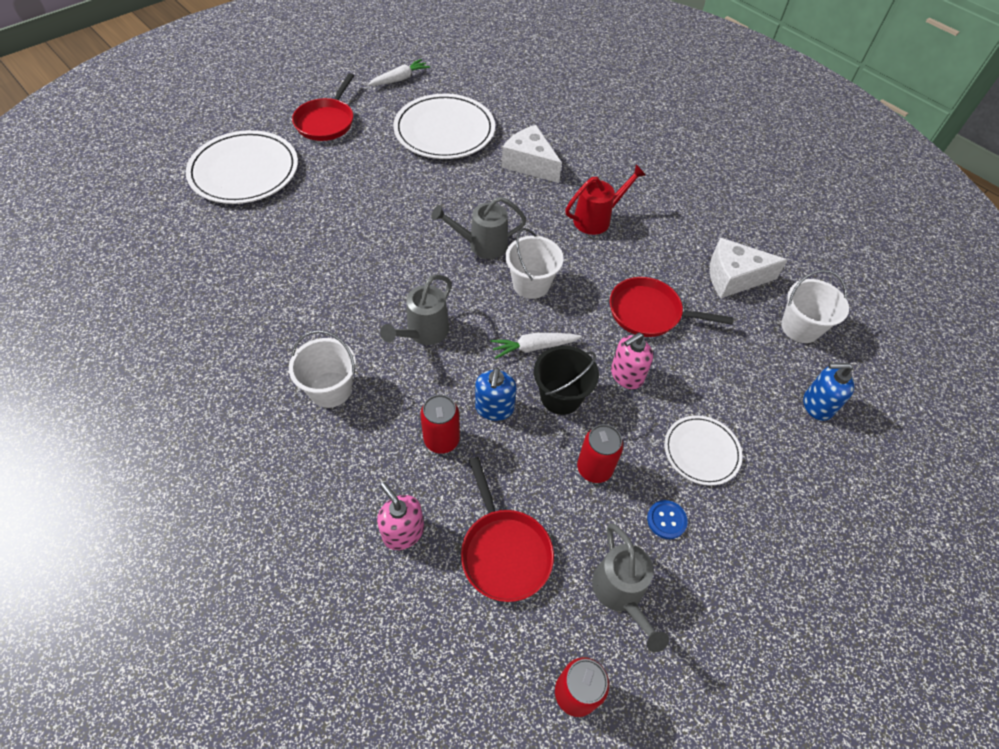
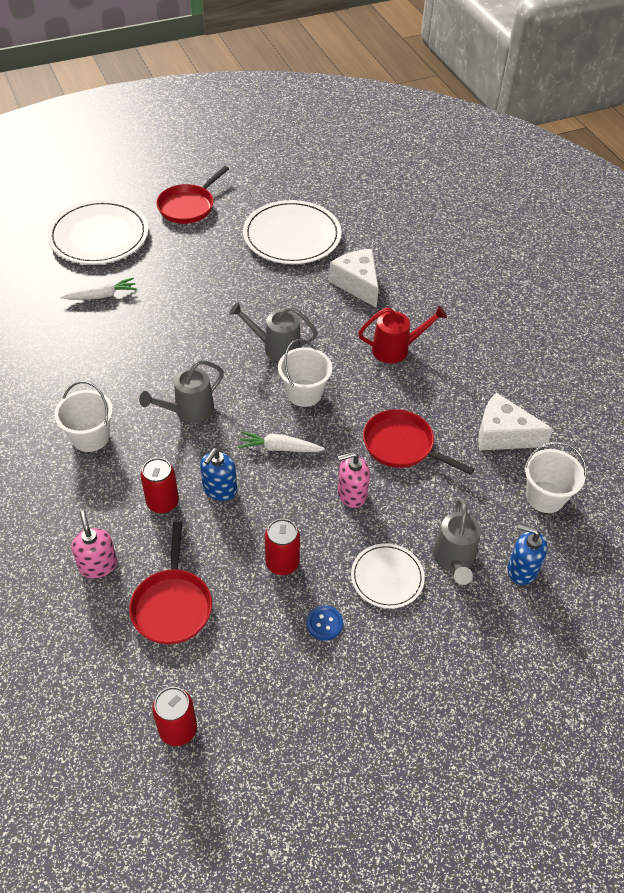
camera: 20 degrees right, 5 degrees down
white carrot [368,59,430,86] -> white carrot moved to [61,278,137,300]
black bucket [534,346,599,415] -> none
grey watering can [592,523,669,652] -> grey watering can moved to [433,498,481,585]

